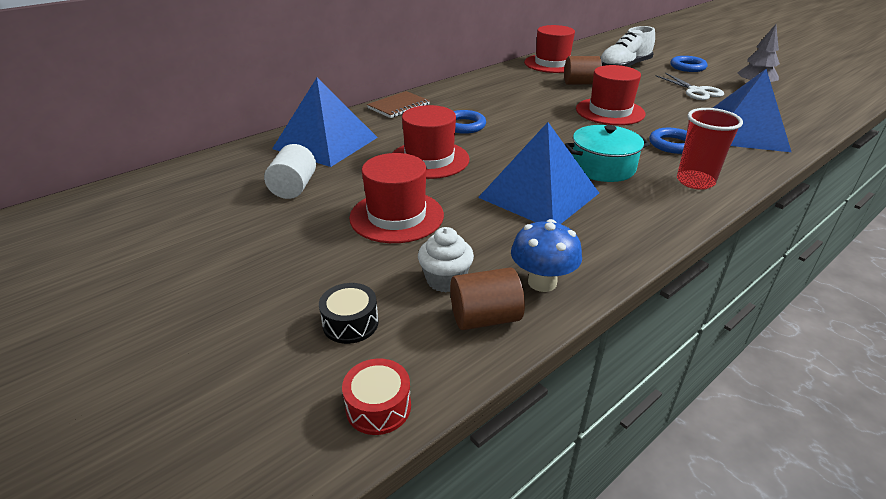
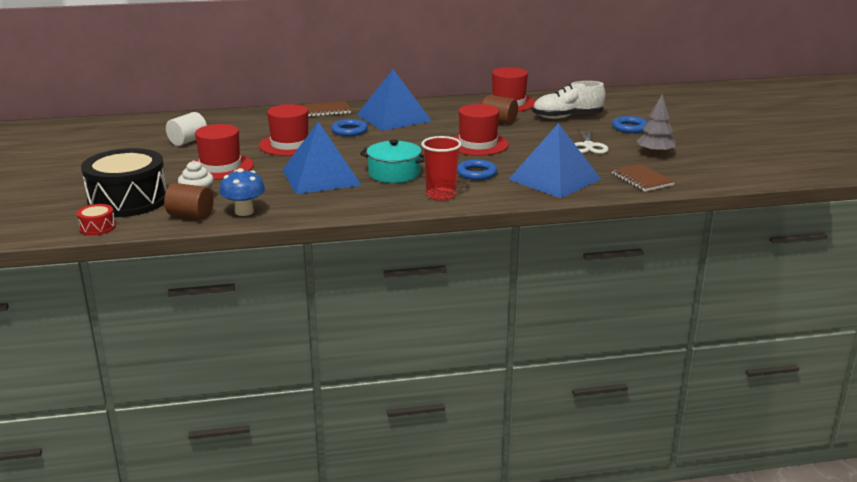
camera: 30 degrees right, 10 degrees down
blue pyramid [272,78,378,167] -> blue pyramid moved to [357,69,432,131]
black drum [319,283,379,344] -> black drum [81,148,167,217], size x2.37
none -> brown notebook [612,164,675,192]

